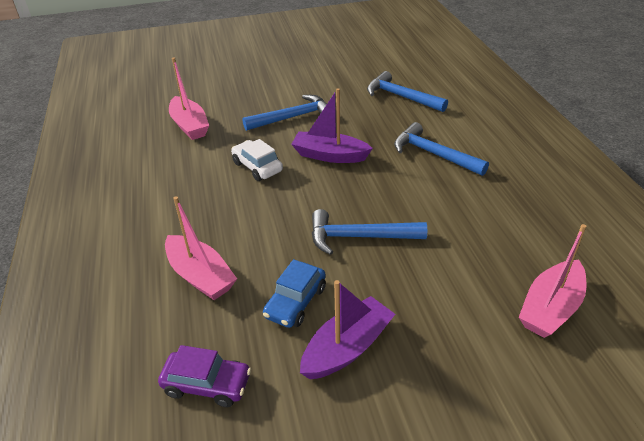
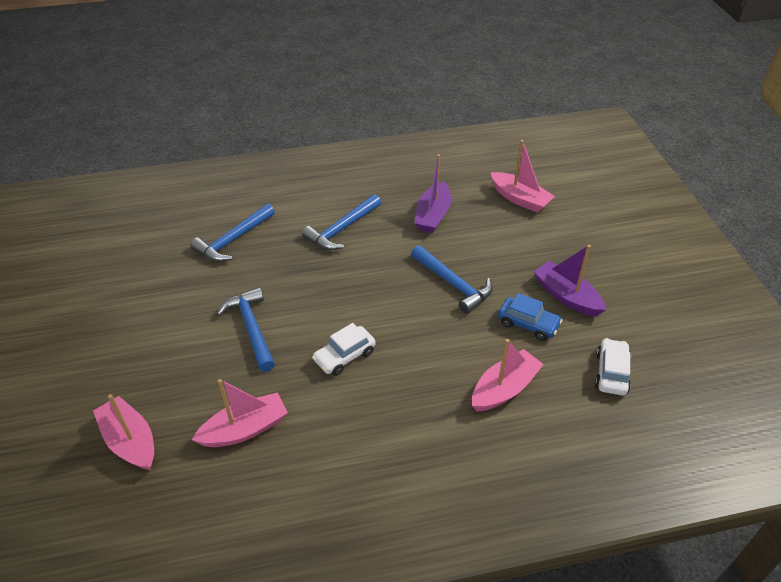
camera: 90 degrees left, 5 degrees up
purple car [158,345,251,407] -> white car [595,338,631,396]
purple boat [291,88,373,163] -> purple boat moved to [414,154,451,233]
blue hammer [312,209,427,255] -> blue hammer turned 45 degrees counterclockwise [411,245,493,314]
none -> pink boat [93,394,154,470]

